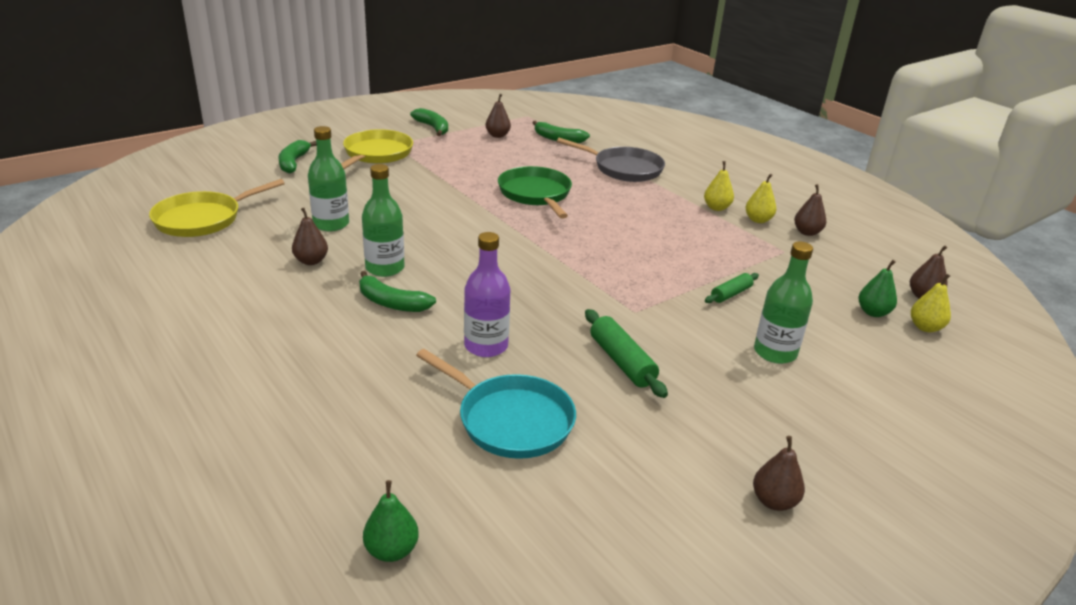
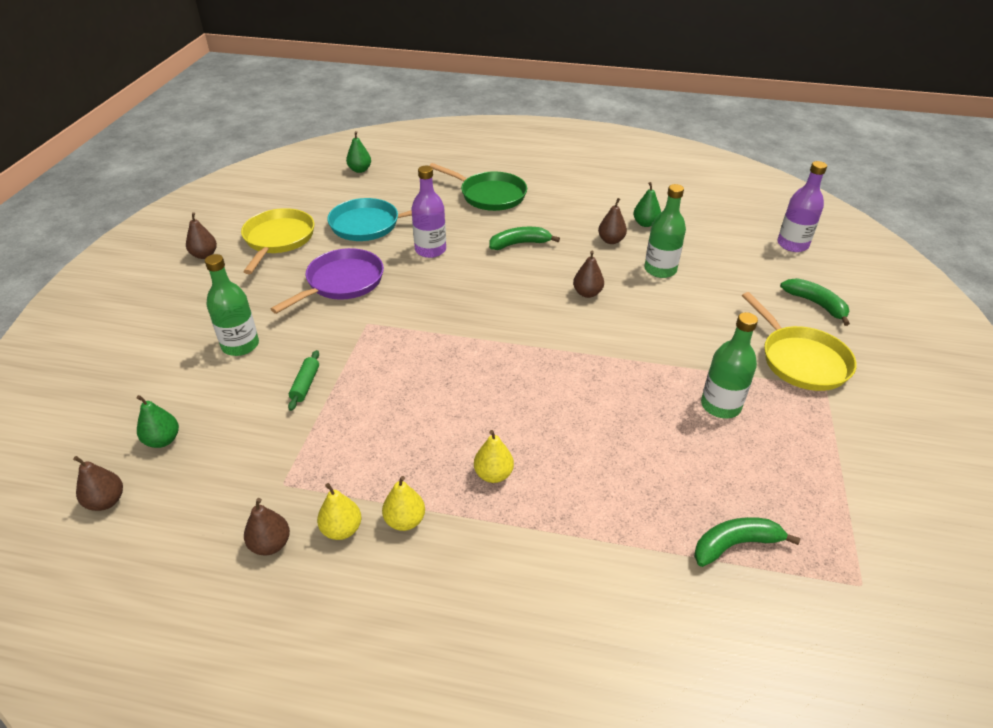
camera: 140 degrees right, 10 degrees up
yellow pan [149,179,285,237] -> yellow pan moved to [241,208,314,274]
green bottle [362,164,404,277] -> green bottle moved to [701,312,758,418]
green banana [410,108,448,136] -> none
brown pear [486,94,511,138] -> brown pear moved to [573,251,604,298]
green pan [498,166,572,219] -> green pan moved to [429,163,527,211]
grey pan [557,138,665,182] -> none
green rolling pin [585,309,668,398] -> purple pan [271,248,384,314]
yellow pear [911,274,951,332] -> yellow pear moved to [474,430,514,483]
none -> green pear [633,182,661,227]
none -> purple bottle [777,161,827,252]

